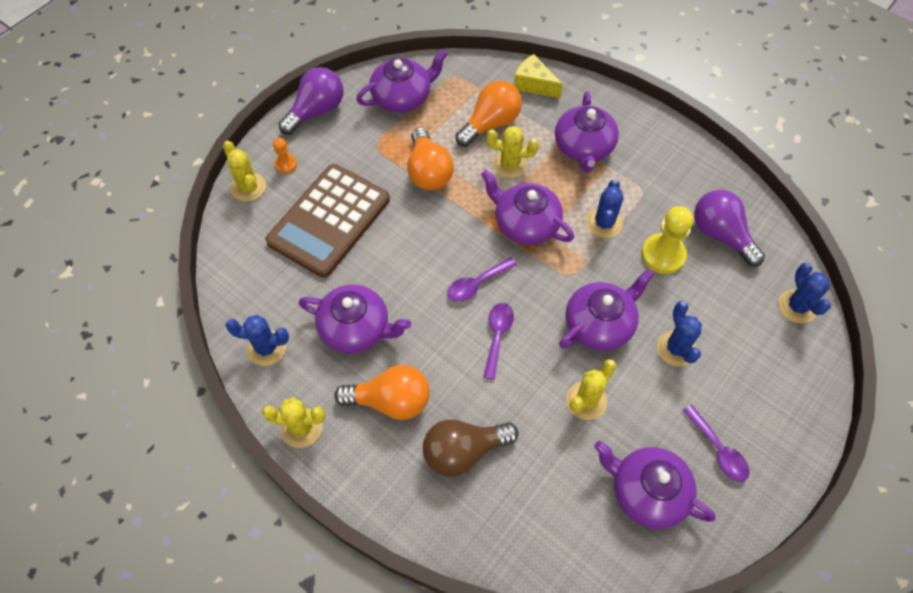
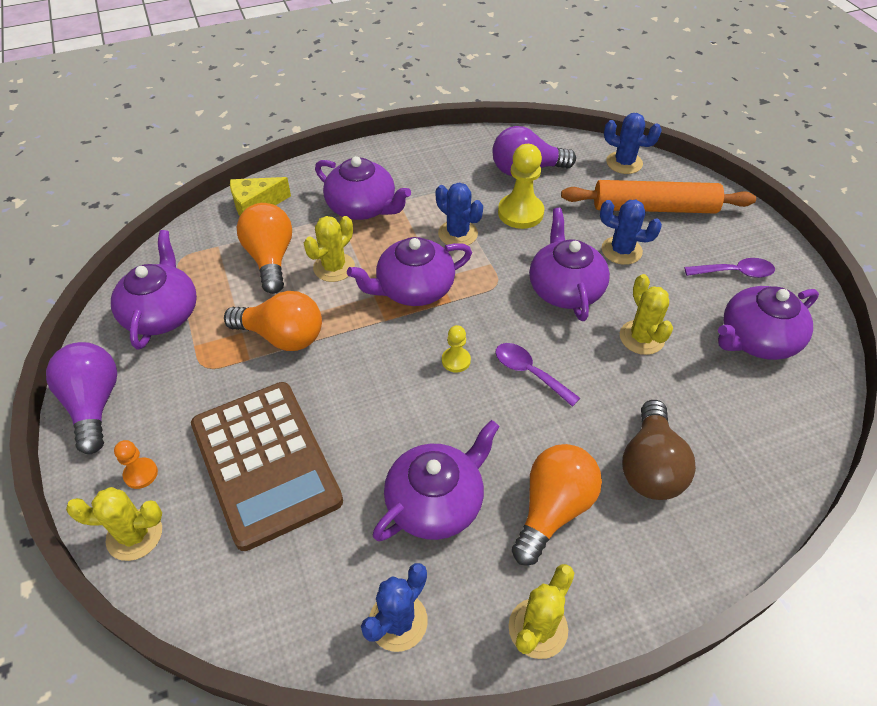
camera: 60 degrees left, 10 degrees down
purple spoon [447,257,517,302] -> yellow pawn [442,325,471,373]
none -> orange rolling pin [561,180,756,214]

